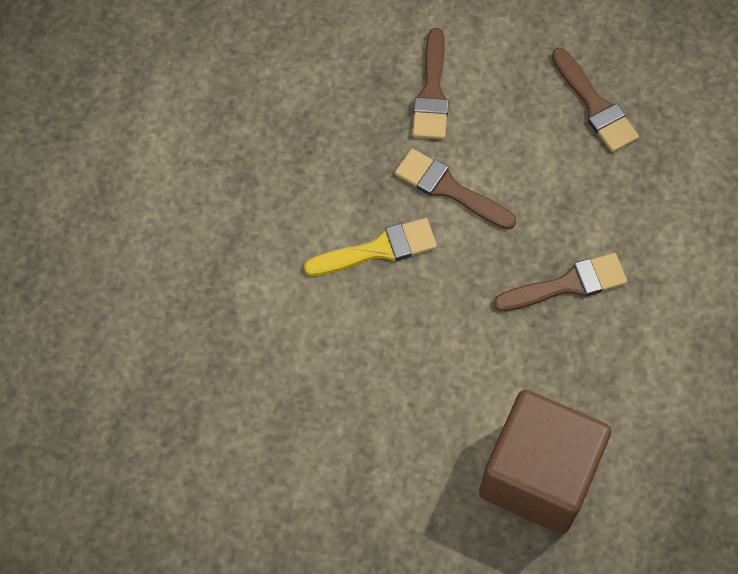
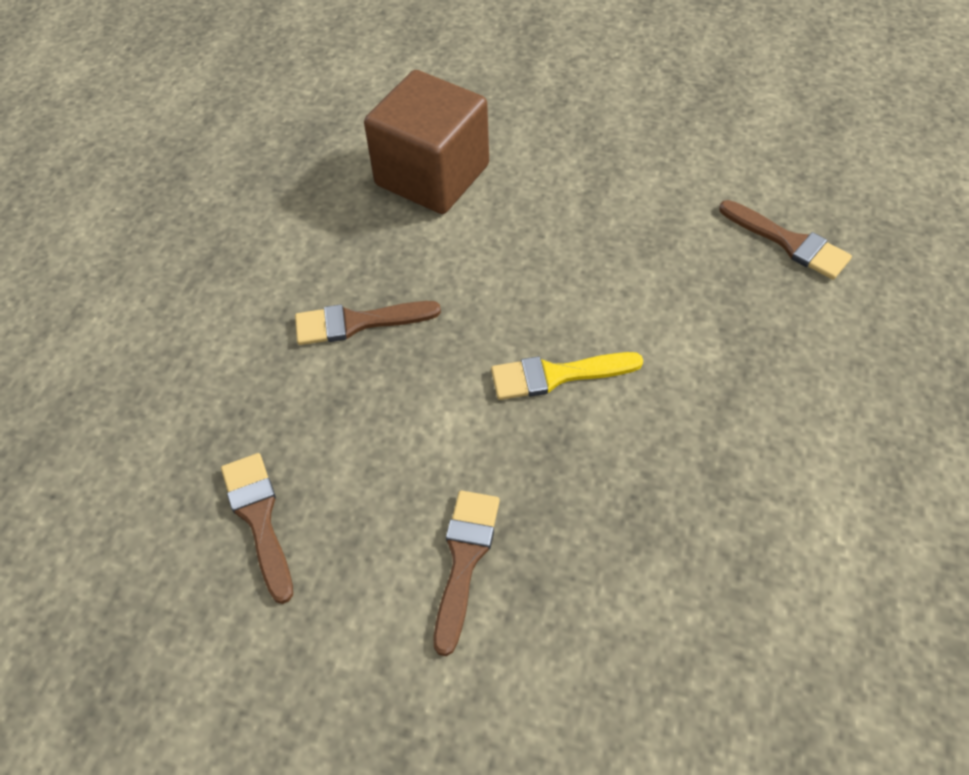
camera: 170 degrees left, 10 degrees down
brown brush [395,148,516,229] -> brown brush moved to [719,200,852,280]

